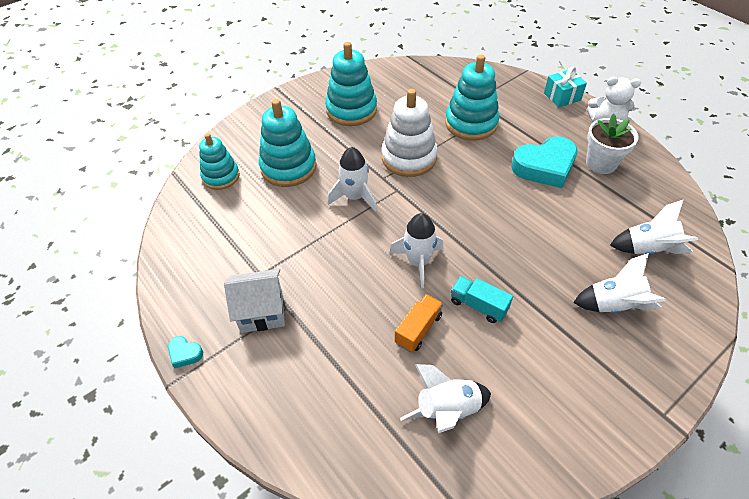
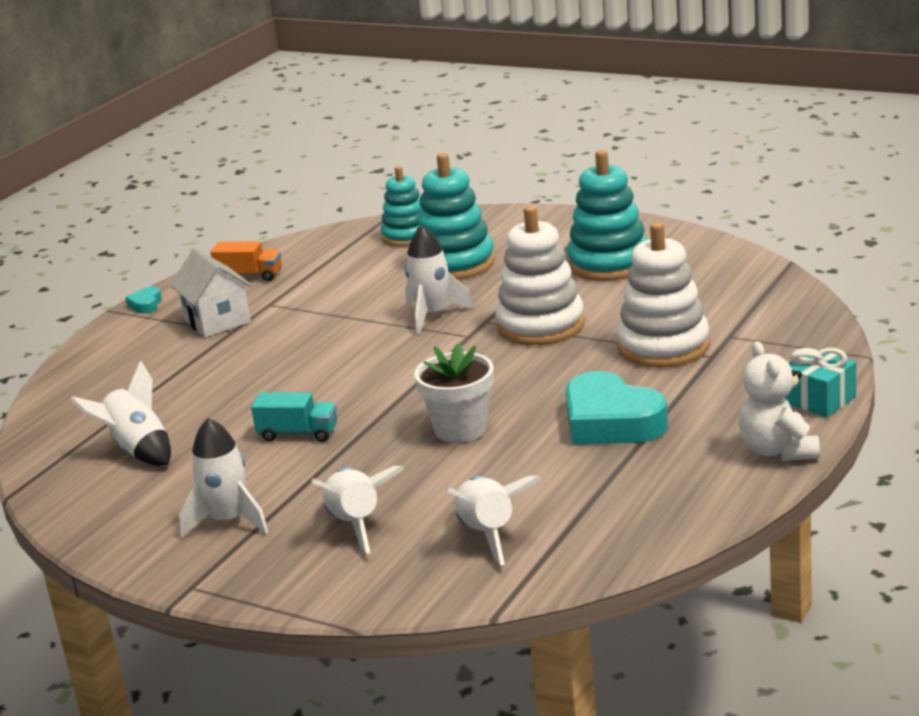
camera: 70 degrees right, 25 degrees down
white rocket [390,213,443,288] -> white rocket moved to [179,418,269,538]
orange truck [395,294,443,352] -> orange truck moved to [211,241,282,281]
turquoise stacking toy [445,54,499,141] -> white stacking toy [616,222,710,367]
turquoise truck [451,276,513,323] -> turquoise truck turned 90 degrees clockwise [251,392,337,442]
white flower pot [586,114,639,174] -> white flower pot moved to [414,343,494,443]

